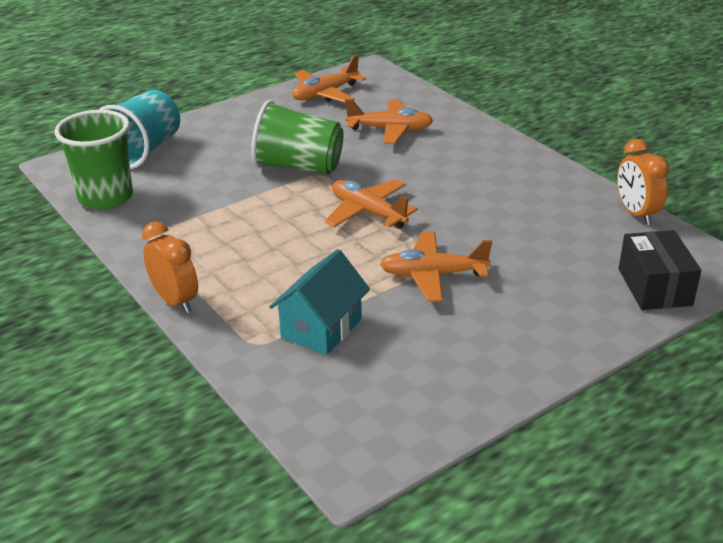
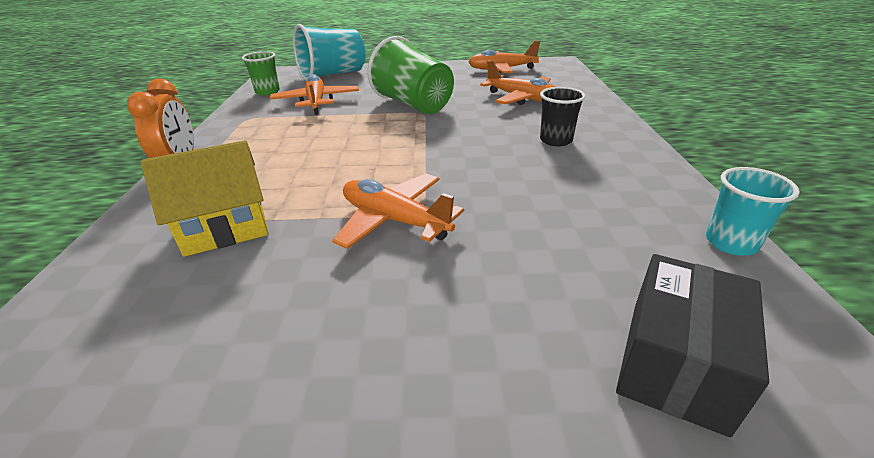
camera: 35 degrees right, 0 degrees up
green cup [55,110,133,210] -> green cup [242,51,280,96], size x0.56
turquoise house [269,249,370,355] -> yellow house [141,140,269,257]
orange plane [325,179,418,229] -> orange plane moved to [270,74,359,115]
orange clock [617,139,669,225] -> turquoise cup [706,167,800,256]
none -> black cup [540,87,586,146]

